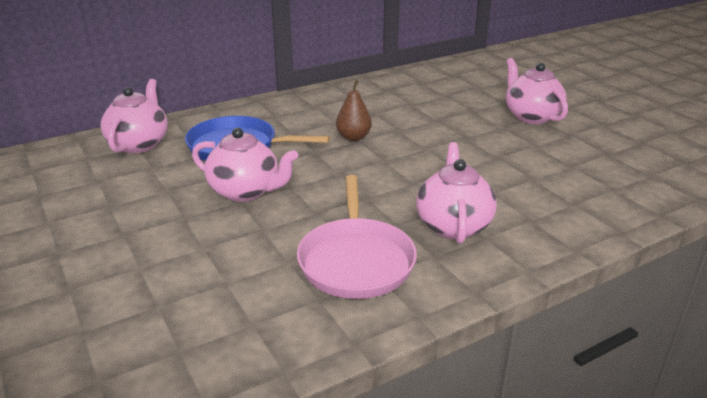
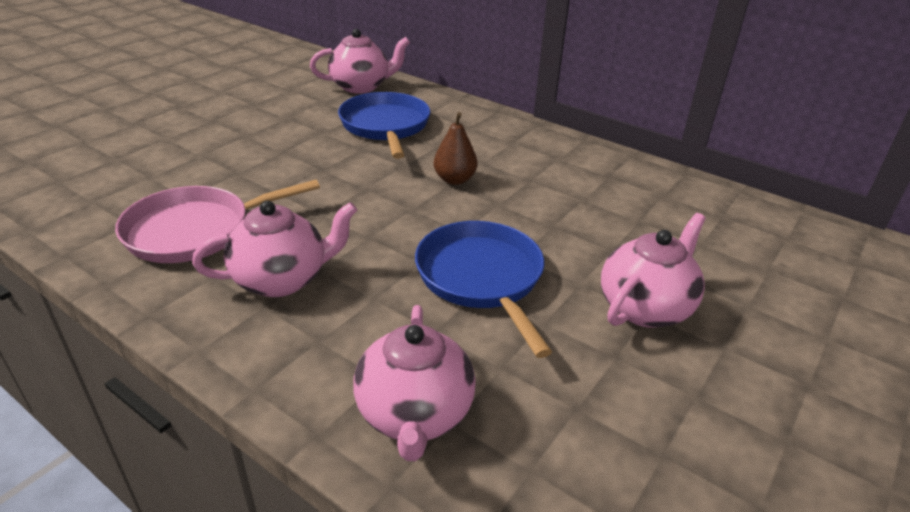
camera: 65 degrees right, 5 degrees up
pink teapot [192,128,298,202] -> pink teapot moved to [353,305,476,461]
none -> blue pan [415,221,552,358]

